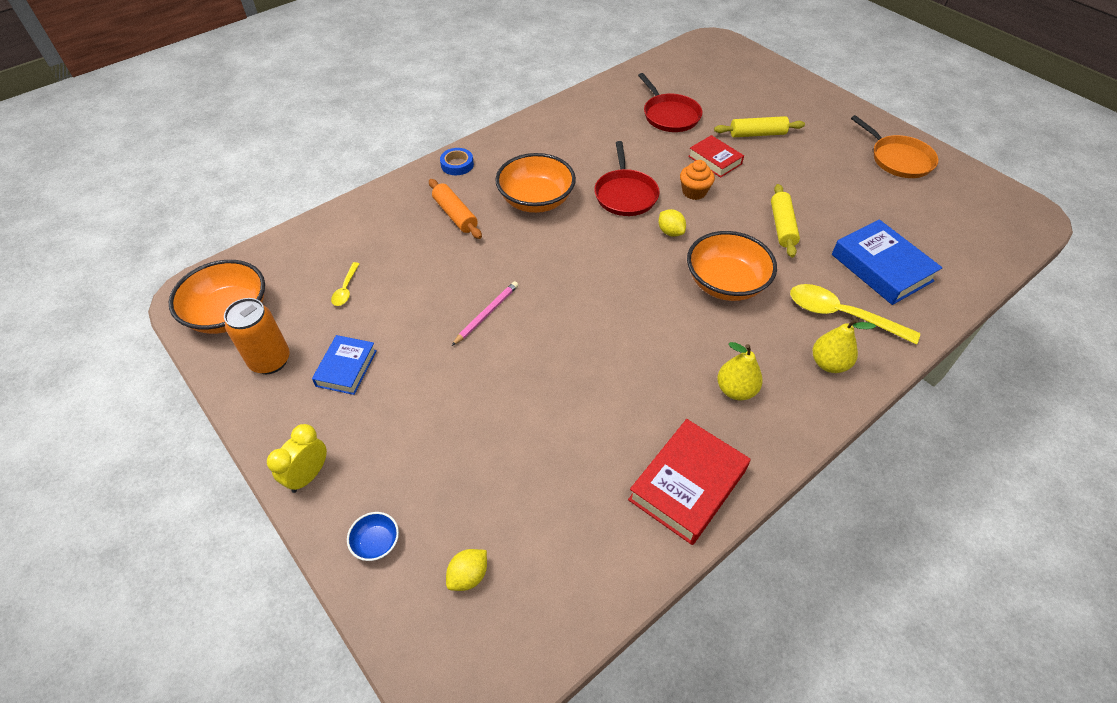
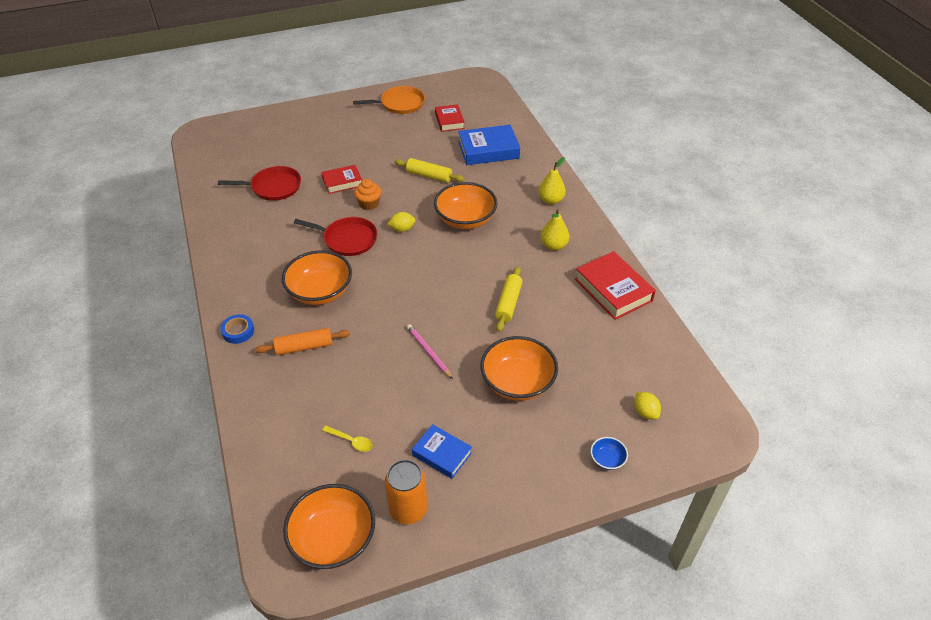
camera: 70 degrees left, 5 degrees down
yellow clock [267,424,327,493] -> none
yellow rolling pin [714,116,805,137] -> yellow rolling pin moved to [495,266,523,332]
yellow spoon [790,284,920,345] -> none
none -> red book [435,104,465,132]
none -> orange bowl [480,336,558,401]

